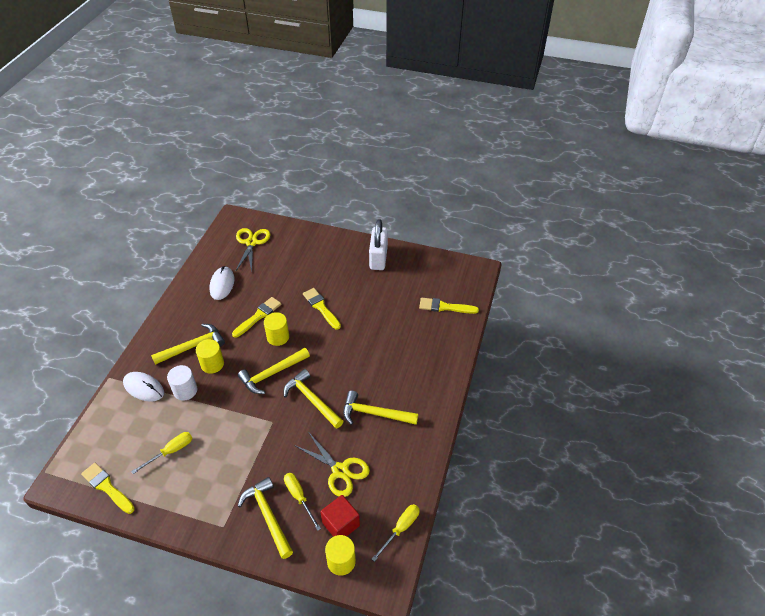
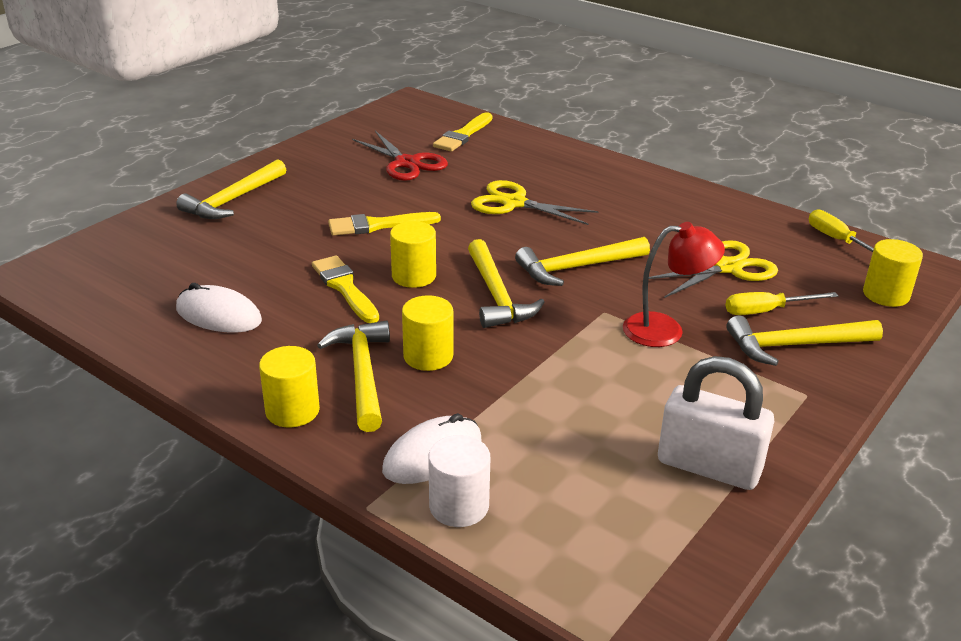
camera: 70 degrees left, 15 degrees down
yellow brush [81,463,135,514] -> none
yellow screwdriver [131,432,192,474] -> none
white cylinder [167,365,197,400] -> white cylinder moved to [428,435,490,527]
yellow scissors [235,228,270,272] -> yellow scissors moved to [471,180,599,225]
red cube [320,495,360,537] -> none
yellow hammer [343,391,418,425] -> yellow hammer moved to [176,159,286,219]
white padlock [369,219,388,270] -> white padlock moved to [658,356,774,490]
none -> yellow cylinder [259,346,320,427]
none -> red scissors [352,131,448,181]
none -> red lamp [623,222,725,347]

